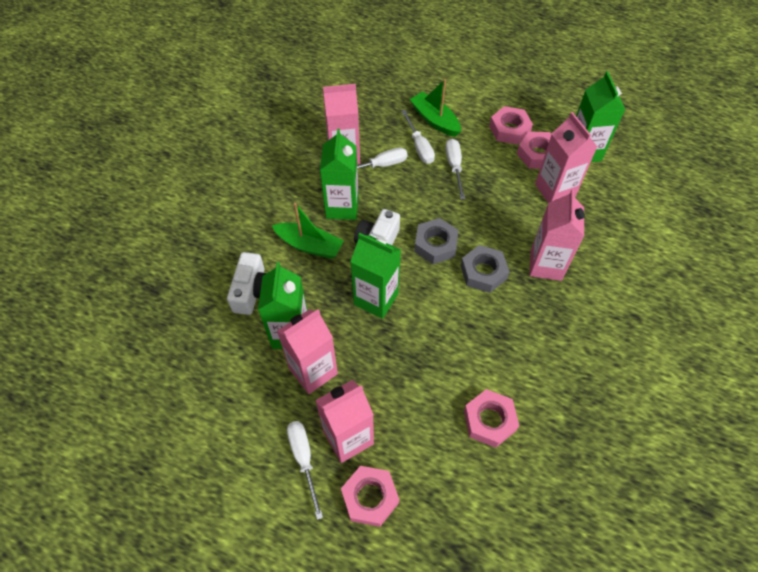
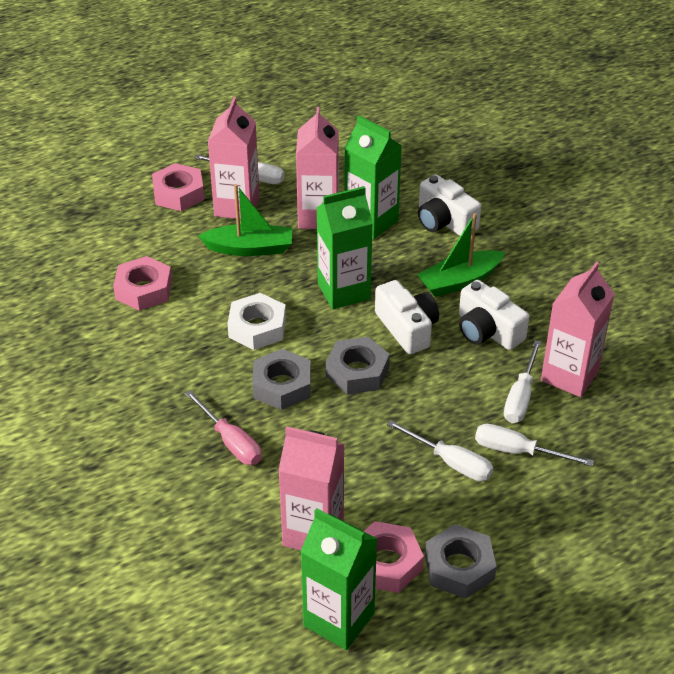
camera: 130 degrees right, 15 degrees down
green carton [320,129,359,220] -> white camera [459,280,529,350]
green boat [410,79,461,137] -> green boat moved to [198,184,292,256]
pink nut [489,106,533,145] -> grey nut [425,524,497,599]
pink carton [529,189,585,281] -> pink screwdriver [185,390,262,465]
none -> white nut [227,293,286,350]

